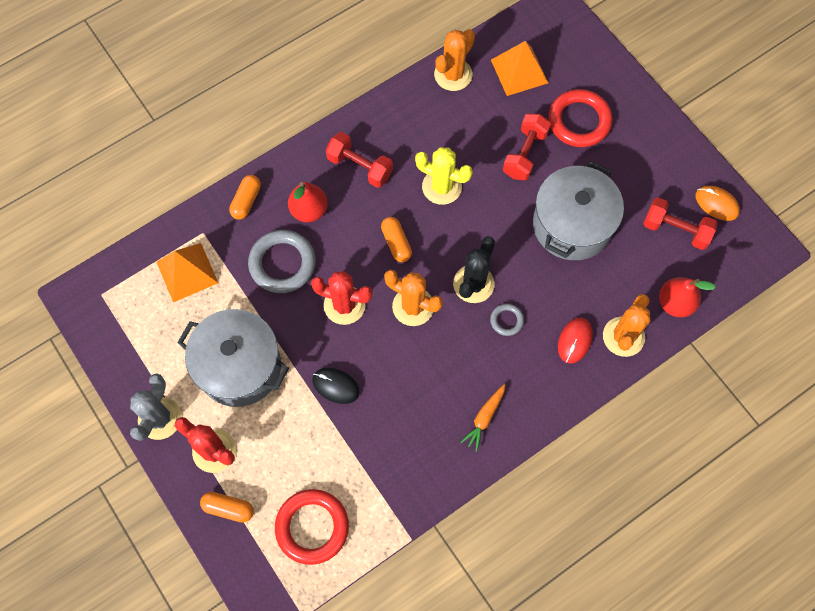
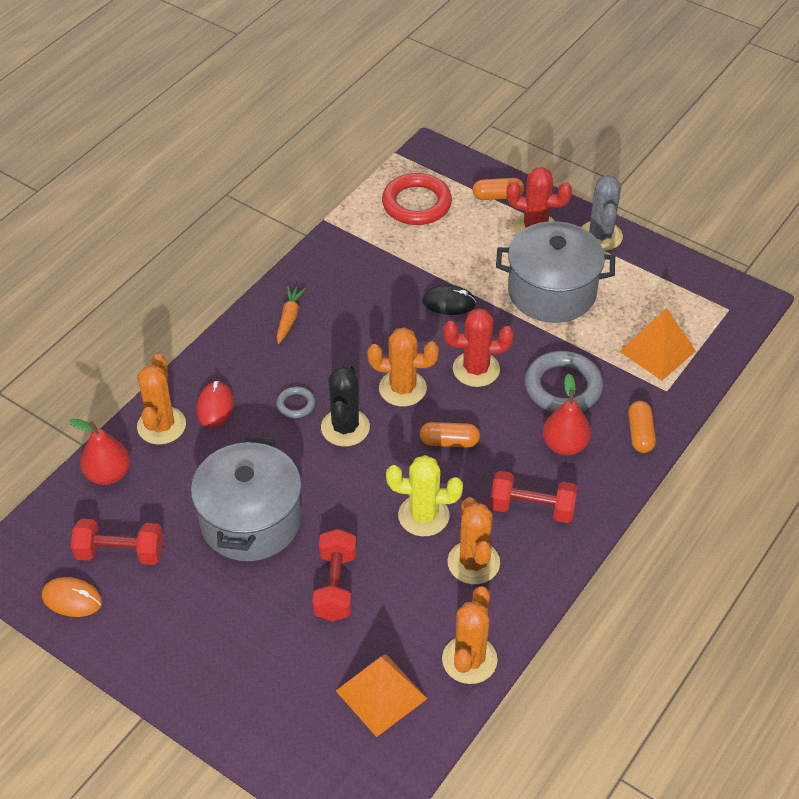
camera: 160 degrees right, 20 degrees down
orange capsule [381,217,412,262] -> orange capsule turned 45 degrees counterclockwise [420,422,480,447]
red ring [548,89,613,147] -> none
none -> orange cactus [447,497,500,584]

